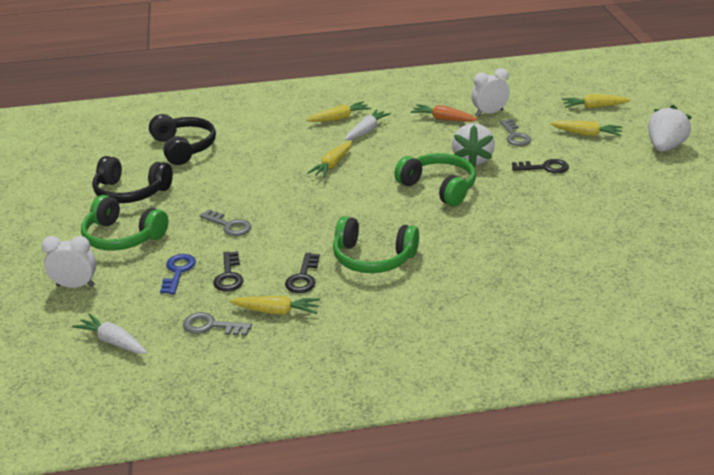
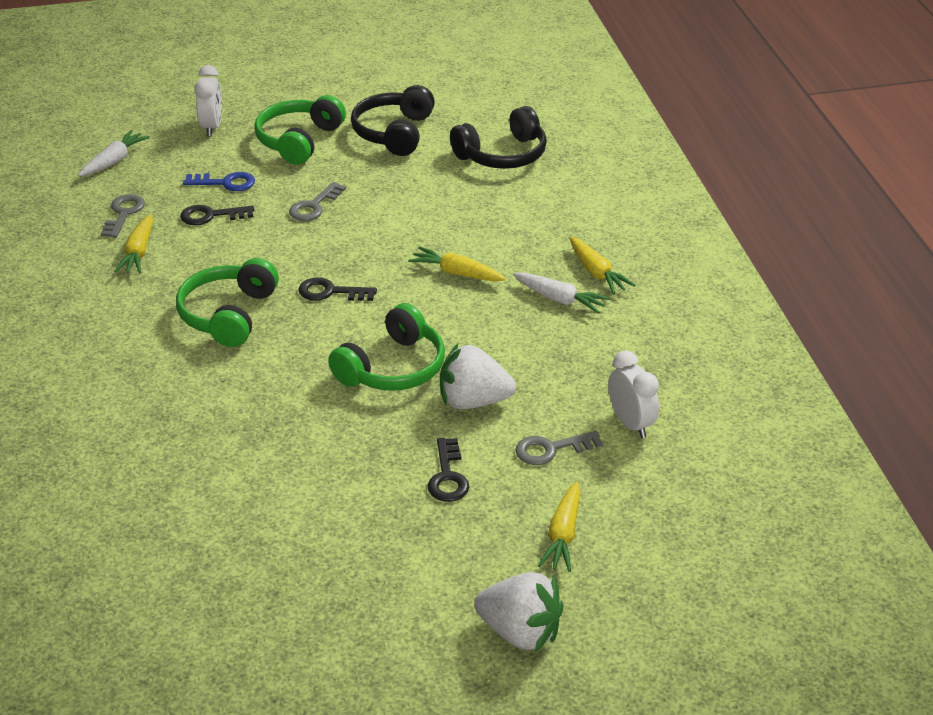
camera: 85 degrees right, 5 degrees up
black key [285,253,320,293] -> black key moved to [298,277,377,301]
orange carrot [411,104,478,122] -> none
yellow carrot [562,94,631,109] -> none

